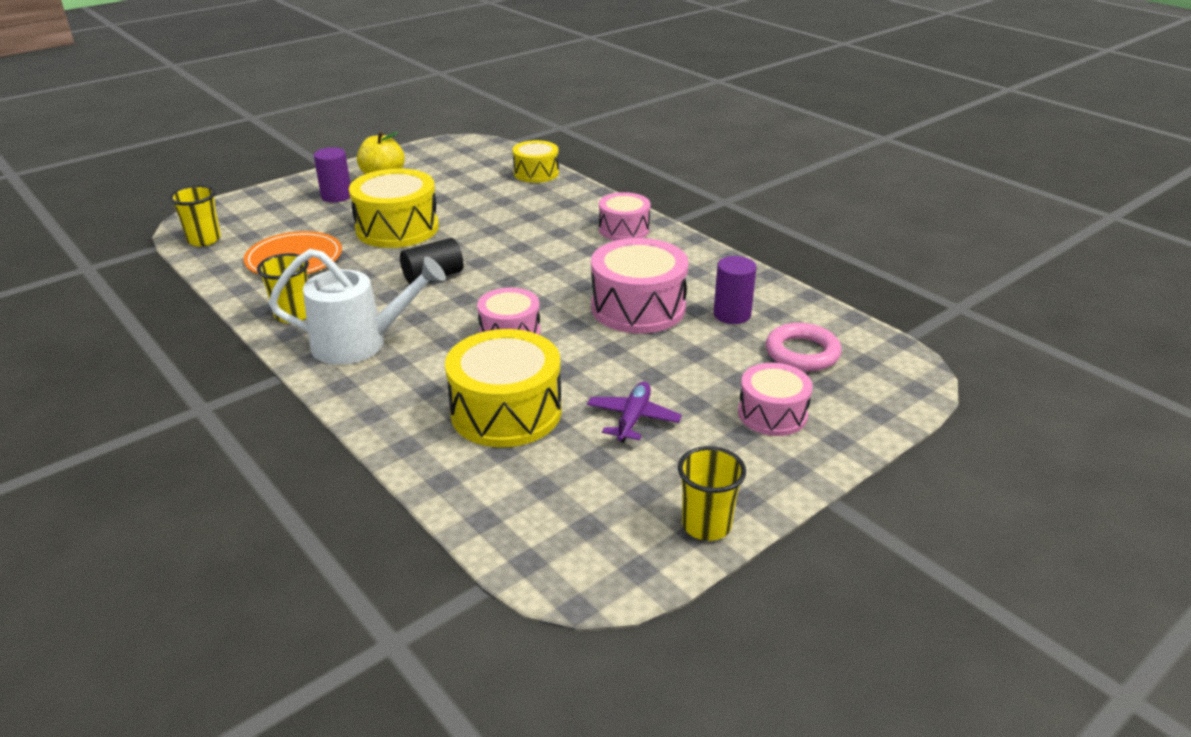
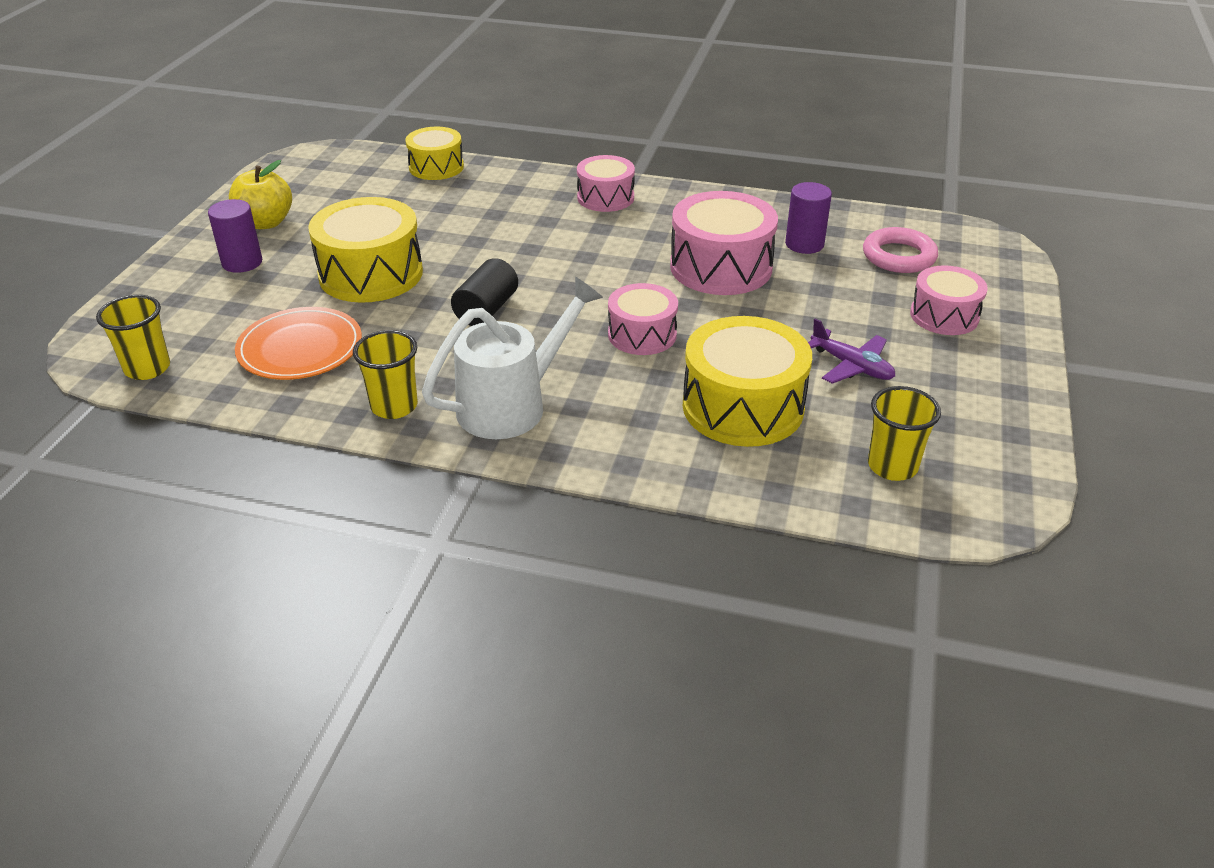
camera: 35 degrees left, 5 degrees up
purple plane [587,382,682,442] -> purple plane turned 150 degrees clockwise [808,318,895,384]
yellow cup [678,446,746,541] -> yellow cup moved to [868,386,941,481]

